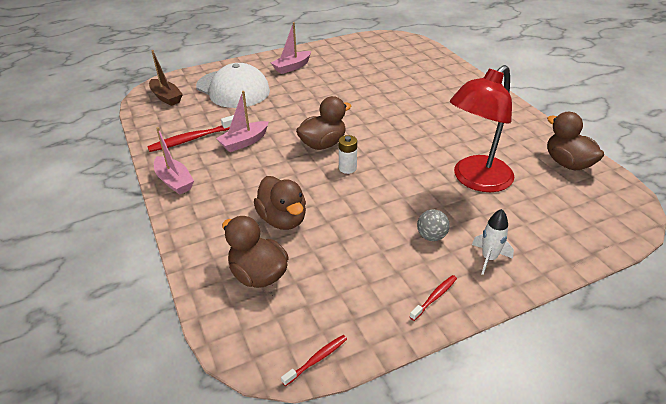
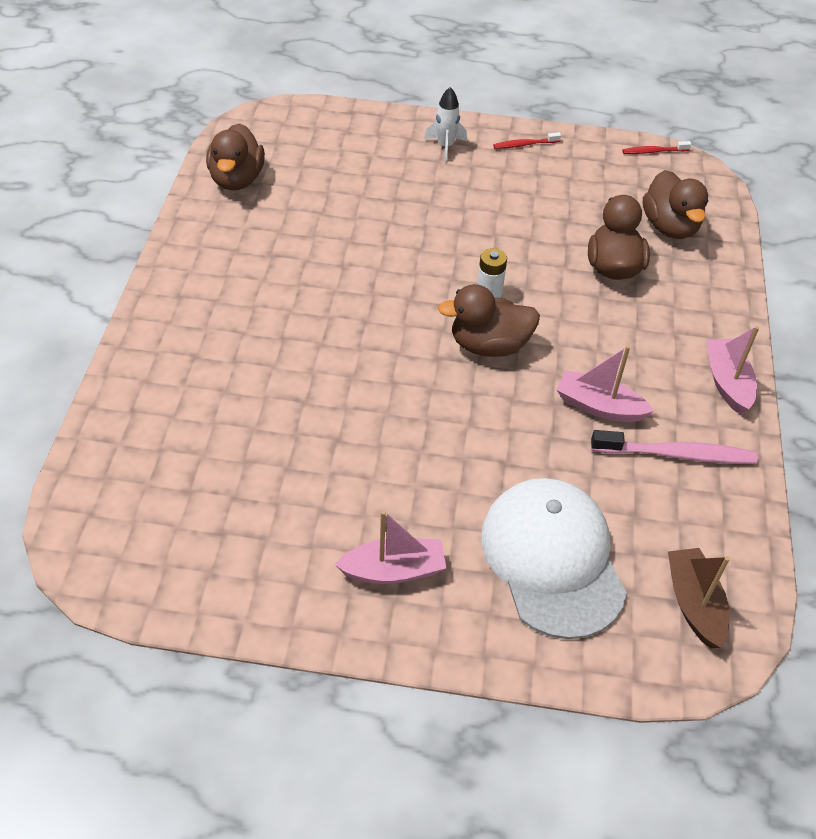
camera: 150 degrees left, 10 degrees up
red toothbrush [147,115,234,152] -> pink toothbrush [591,430,758,464]
pink boat [216,91,269,152] -> pink boat turned 150 degrees counterclockwise [557,345,654,422]
grey ball [417,209,450,241] -> none
red lamp [450,65,514,192] -> none

